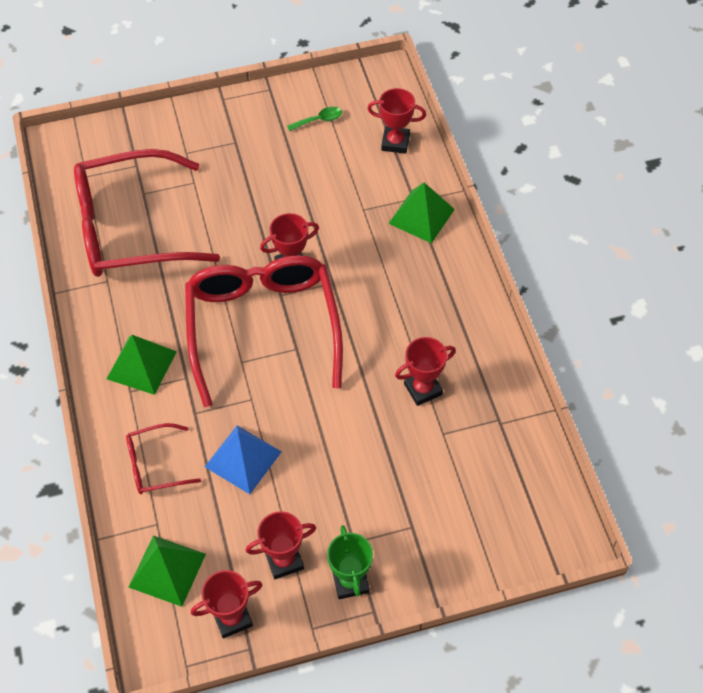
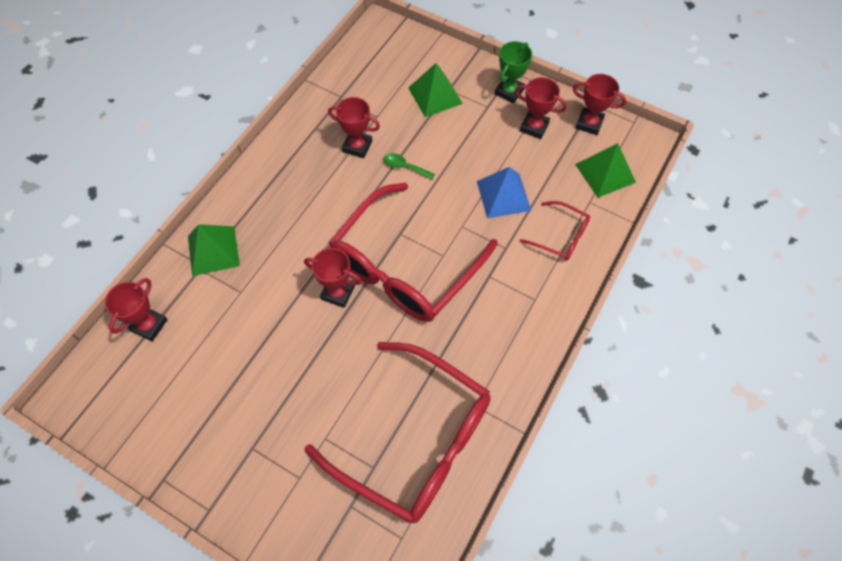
camera: 135 degrees left, 5 degrees up
green pyramid [107,335,177,395] -> green pyramid moved to [408,63,463,117]
green spoon [287,107,342,131] -> green spoon moved to [384,153,435,180]
red trophy [367,88,426,154] -> red trophy turned 60 degrees clockwise [105,278,168,341]

